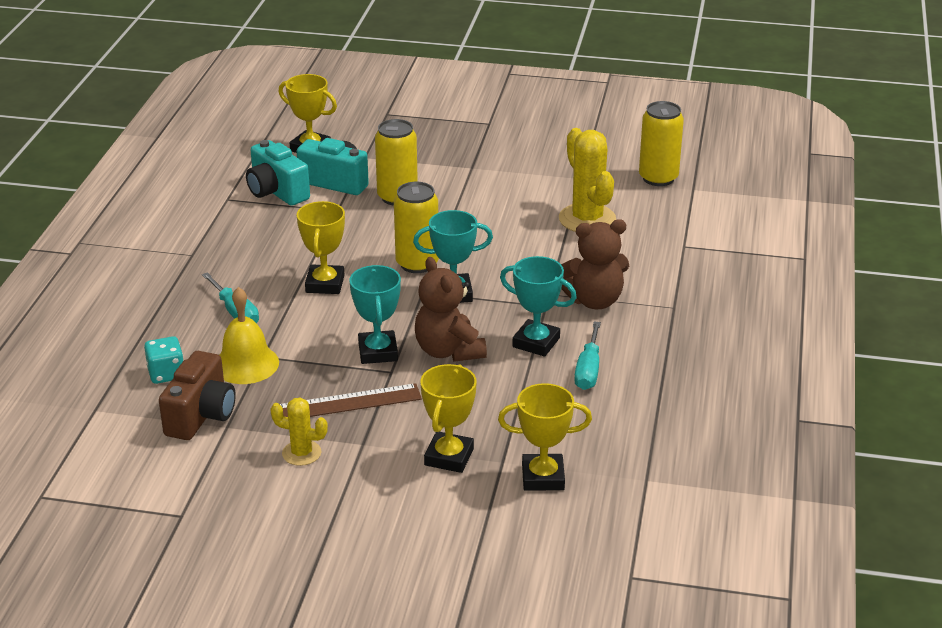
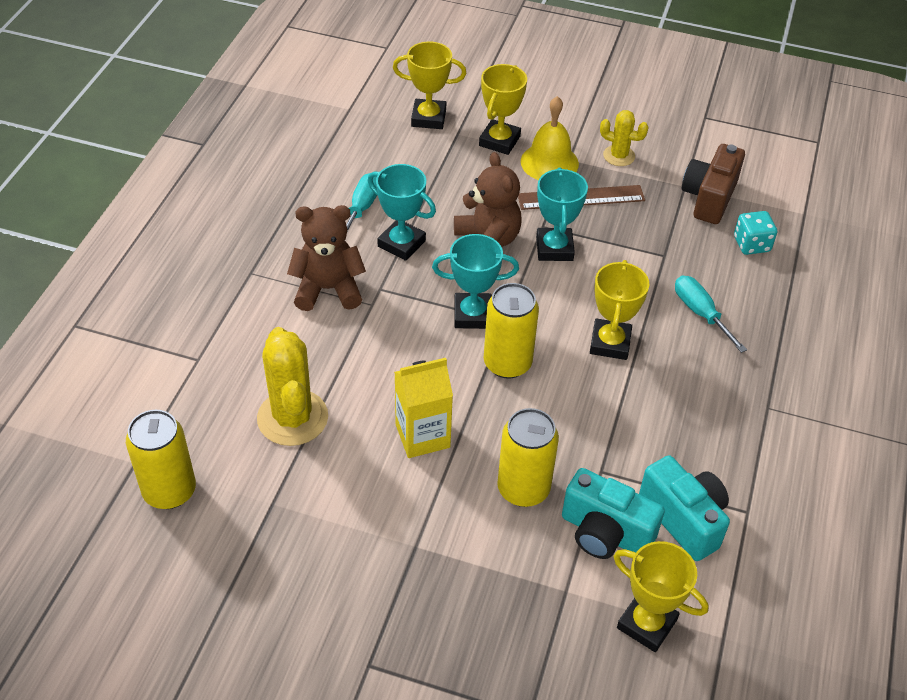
camera: 175 degrees left, 15 degrees up
yellow bell [219,287,279,384] -> yellow bell moved to [521,96,579,180]
none -> yellow carton [394,358,453,458]

